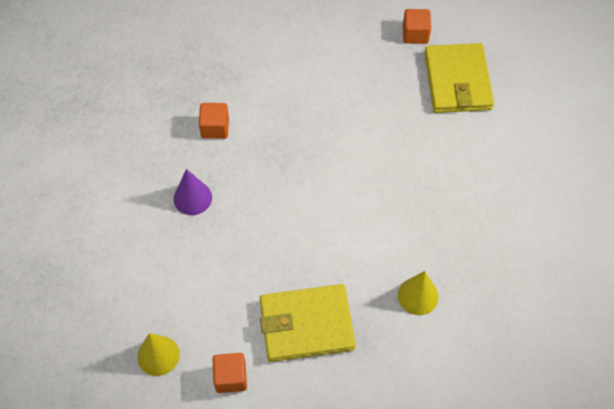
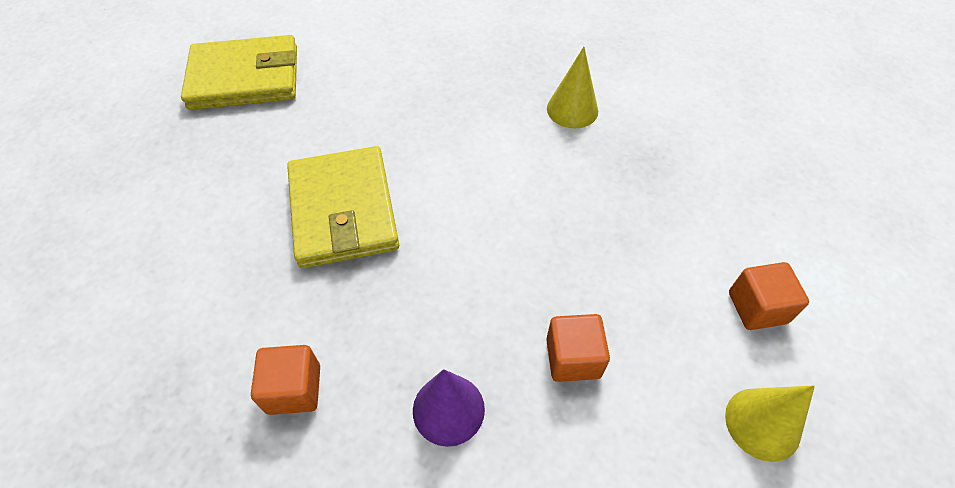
camera: 95 degrees left, 5 degrees down
yellow wallet [260,284,356,362] -> yellow wallet moved to [287,146,399,268]
orange cube [403,9,431,44] -> orange cube moved to [546,314,610,382]

